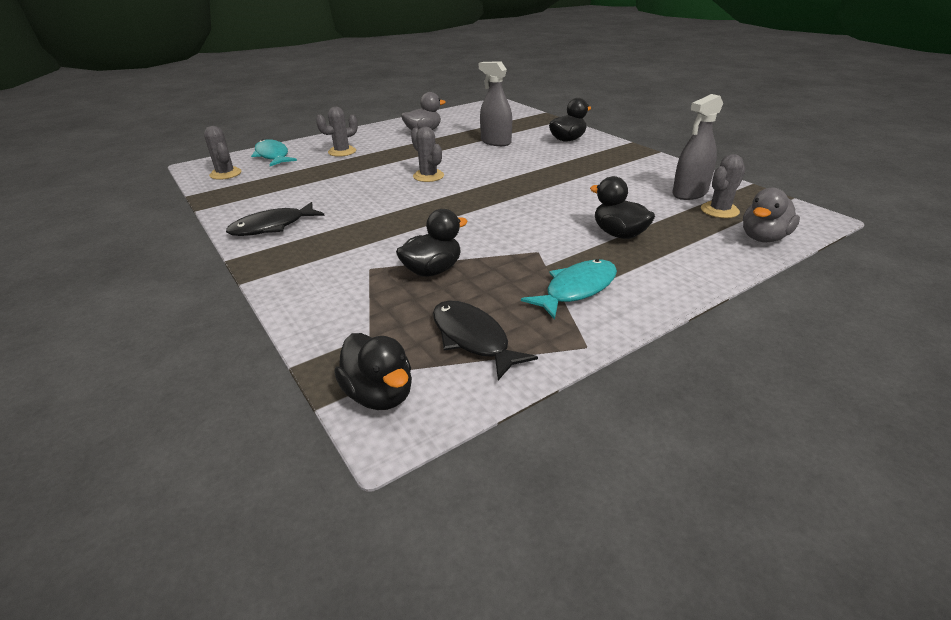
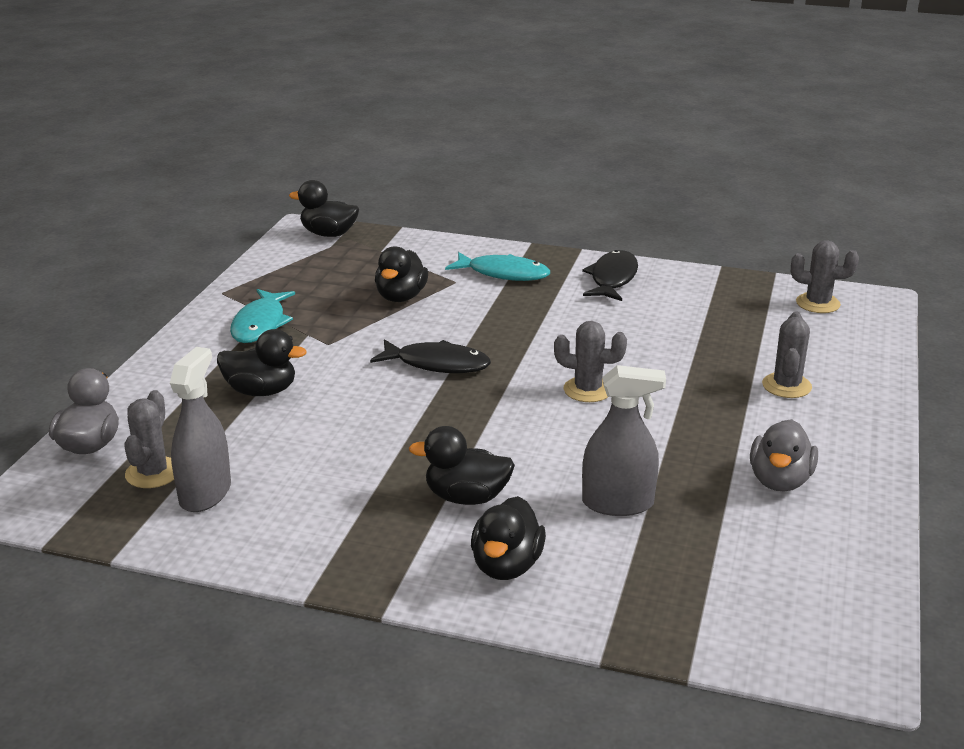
camera: 140 degrees right, 5 degrees down
turquoise fish [251,139,297,166] -> turquoise fish moved to [445,252,550,281]
black fish [433,300,538,380] -> black fish moved to [370,339,491,373]
none -> black duck [409,426,515,505]

